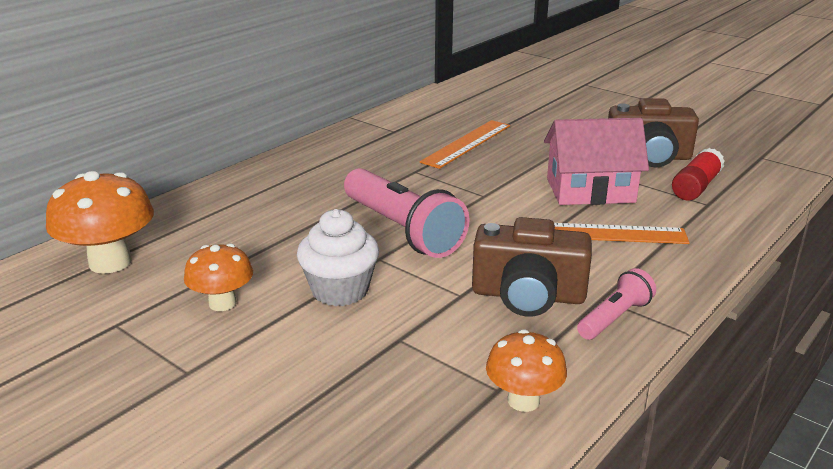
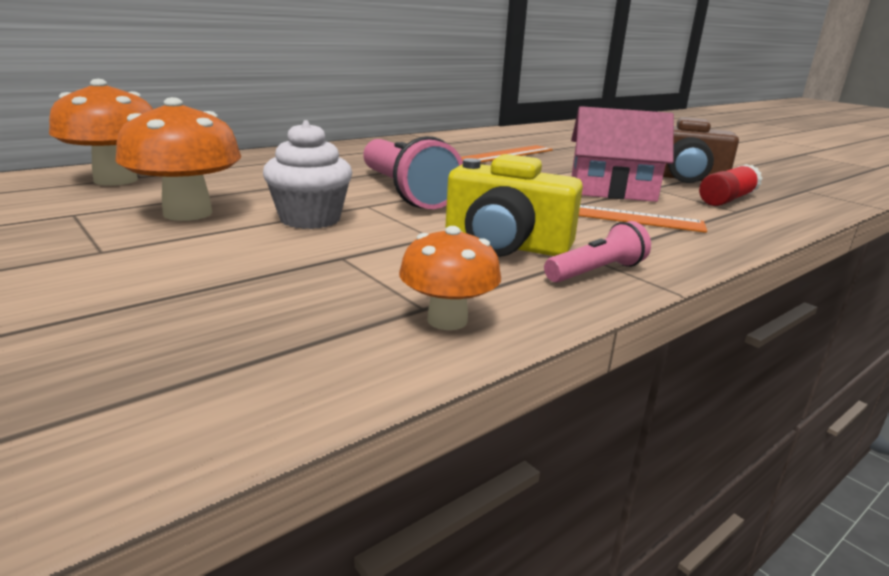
camera: 10 degrees right, 5 degrees down
orange mushroom [184,244,253,311] -> orange mushroom [115,97,241,221], size x1.61
brown camera [472,217,592,317] -> yellow camera [445,154,583,257]

